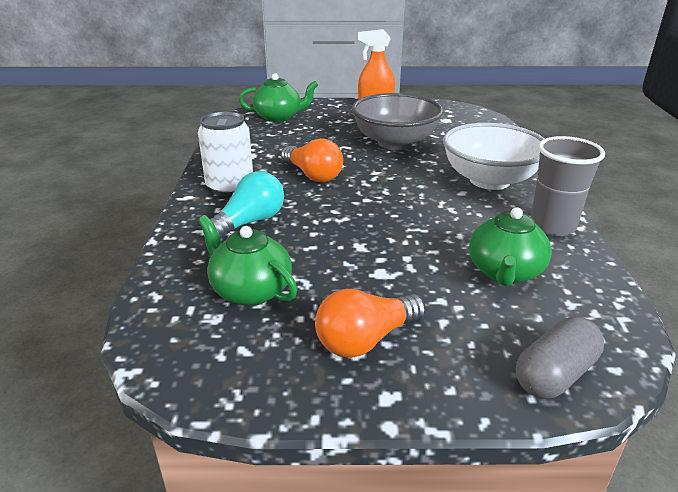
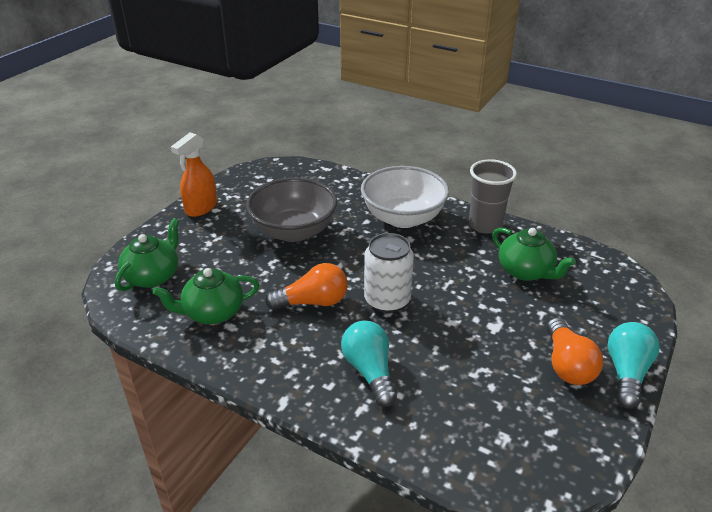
camera: 60 degrees left, 5 degrees up
white can [198,111,253,196] -> white can moved to [364,233,414,313]
green teapot [198,215,298,306] -> green teapot moved to [153,268,259,324]
grey capsule [516,317,604,399] -> none
none -> turquoise light bulb [608,322,659,409]

